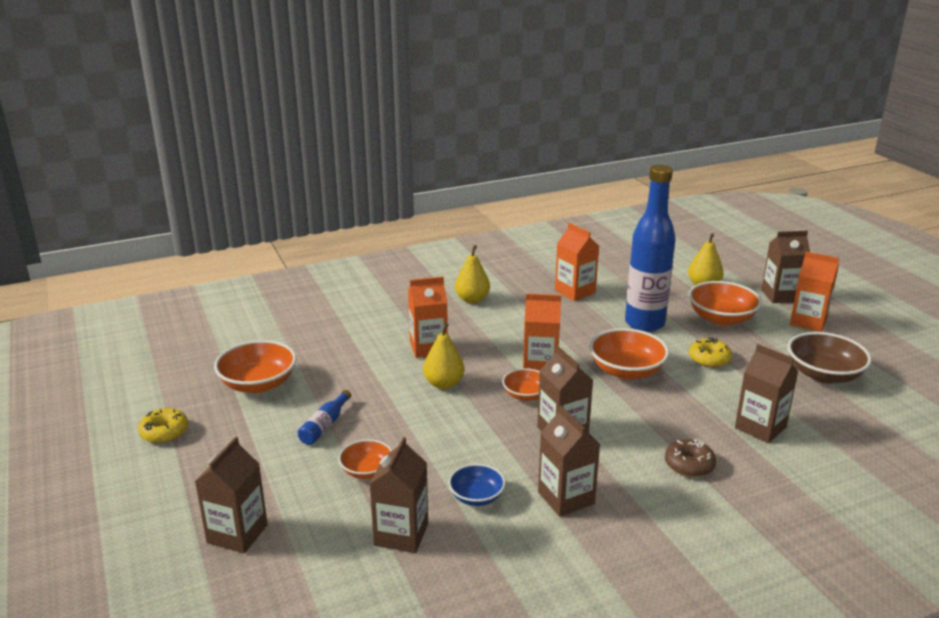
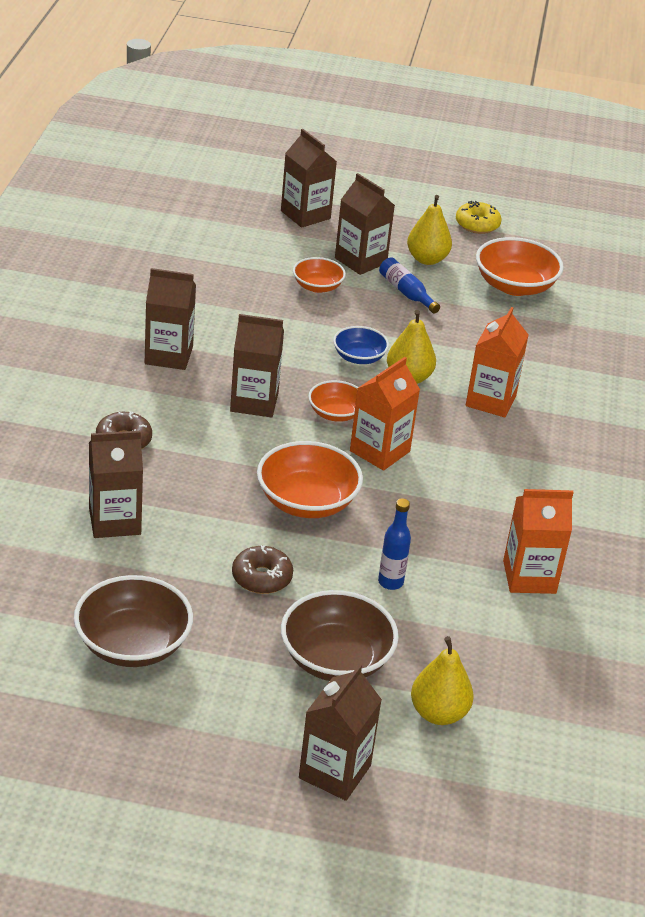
camera: 120 degrees right, 10 degrees up
brown carton [370,437,428,553] -> brown carton moved to [335,173,395,275]
blue bowl [448,464,505,506] -> blue bowl moved to [333,326,389,364]
yellow pear [455,245,490,303] -> yellow pear moved to [407,195,452,265]
blue bottle [625,164,676,332] -> blue bottle [378,498,411,590], size x0.42
orange bowl [688,281,762,326] -> brown bowl [281,590,399,681]
yellow donut [689,337,732,368] -> brown donut [232,545,293,594]
orange carton [790,252,839,332] -> none

